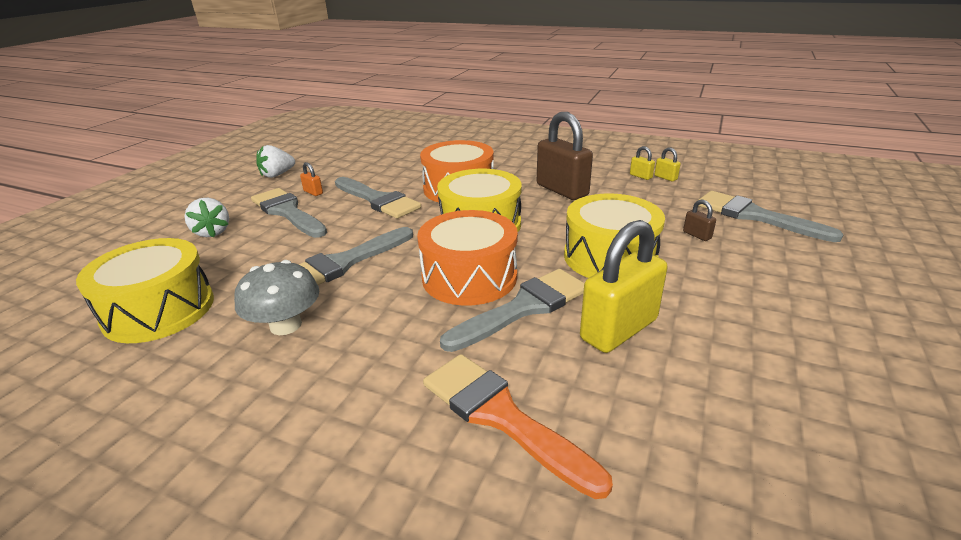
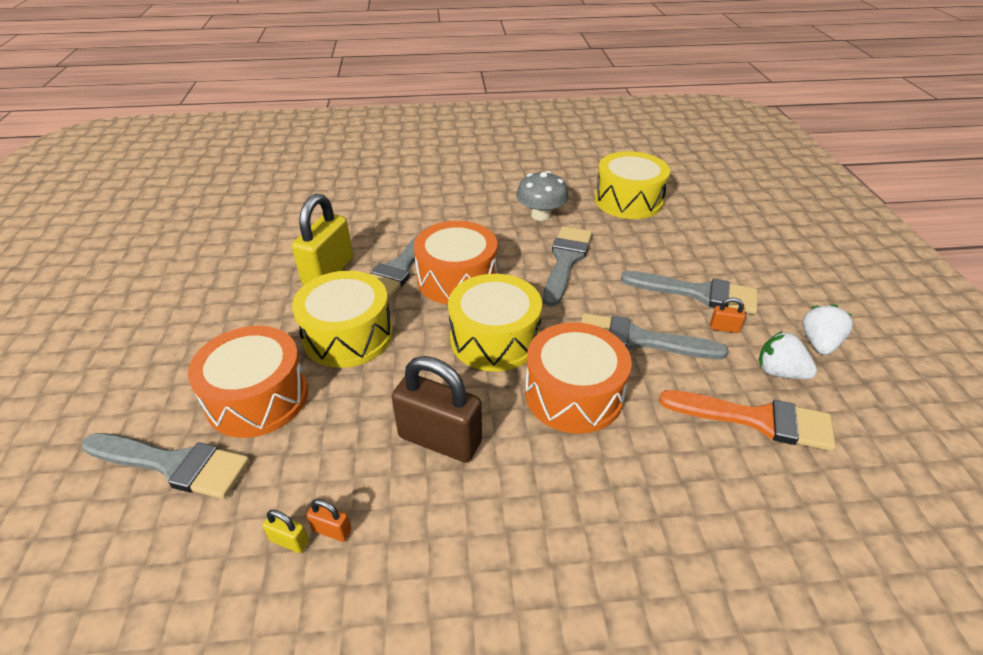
camera: 150 degrees right, 10 degrees up
white strawberry [184,198,229,238] -> white strawberry moved to [759,331,817,379]
orange brush [423,354,613,499] -> orange brush moved to [659,390,836,451]
yellow padlock [630,146,655,180] -> orange padlock [306,499,351,542]
brown padlock [683,199,716,241] -> orange drum [188,326,308,438]

